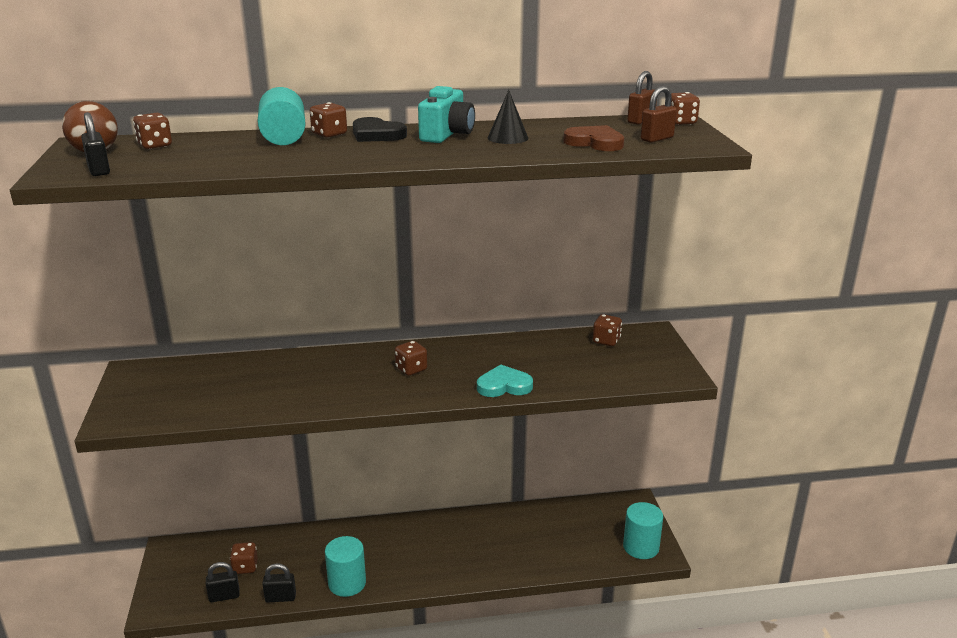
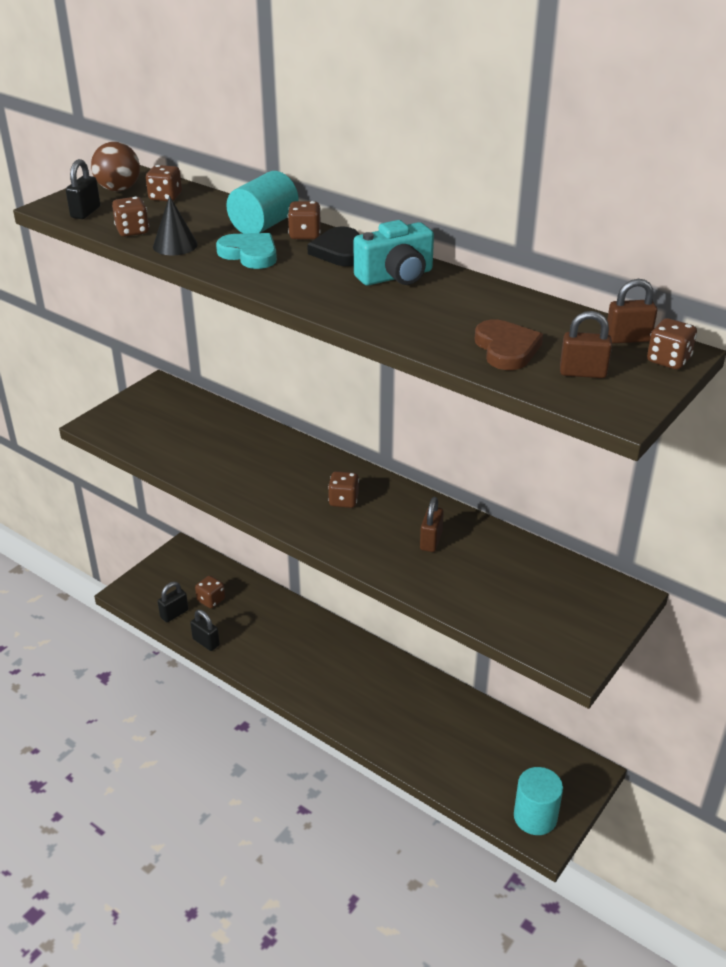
camera: 45 degrees right, 10 degrees up
black padlock [206,562,240,602] -> black padlock turned 75 degrees counterclockwise [158,582,188,622]
turquoise cylinder [325,536,366,597] -> none
turquoise heart [477,364,533,397] -> turquoise heart moved to [216,233,277,269]
black cone [488,90,528,144] -> black cone moved to [153,196,198,255]
brown dice [593,314,622,346] -> brown dice moved to [112,197,149,237]
none -> brown padlock [420,497,444,552]

